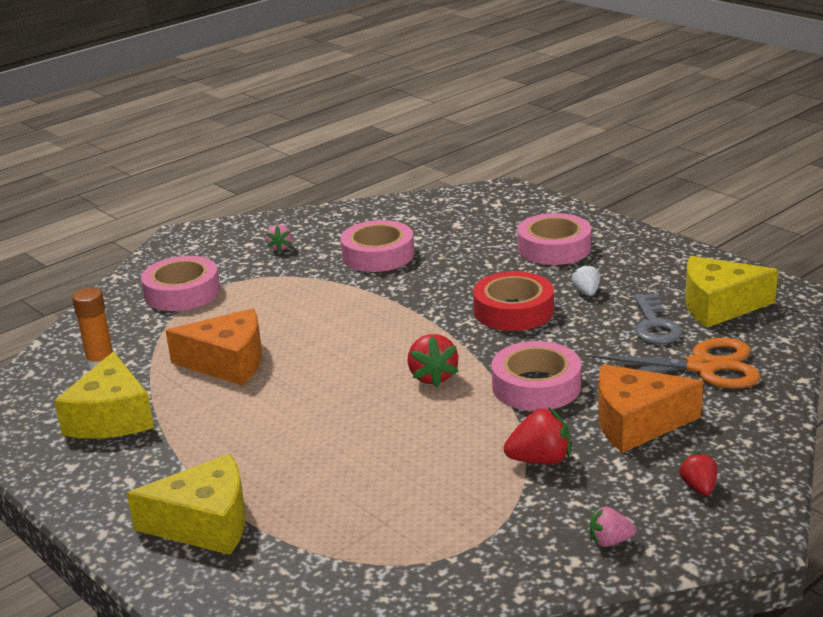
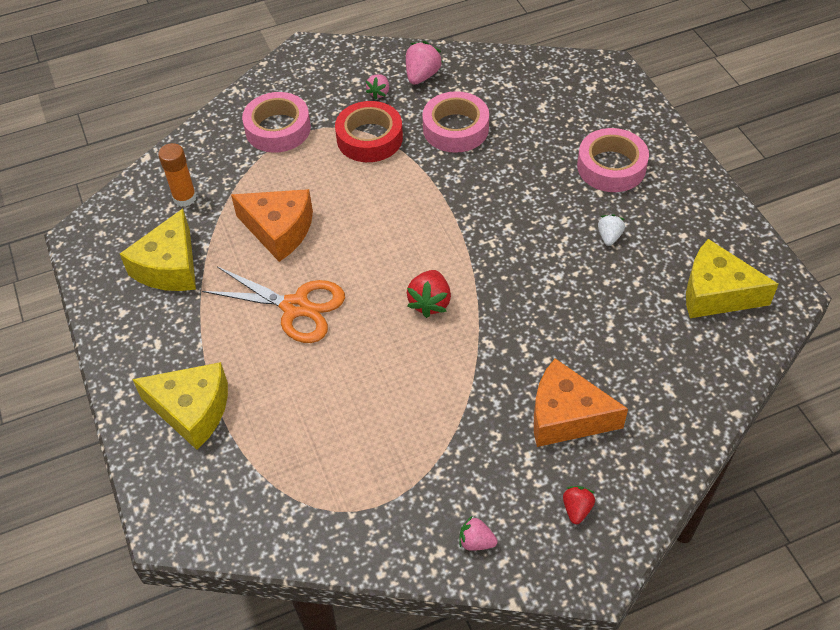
camera: 20 degrees right, 25 degrees up
red tape [473,271,554,331] -> red tape moved to [335,101,403,162]
pink tape [491,341,581,411] -> none
red strawberry [504,407,570,465] -> none
orange scissors [587,338,761,389] -> orange scissors moved to [202,266,345,343]
grey key [634,294,682,344] -> none
none -> pink strawberry [406,41,443,85]

